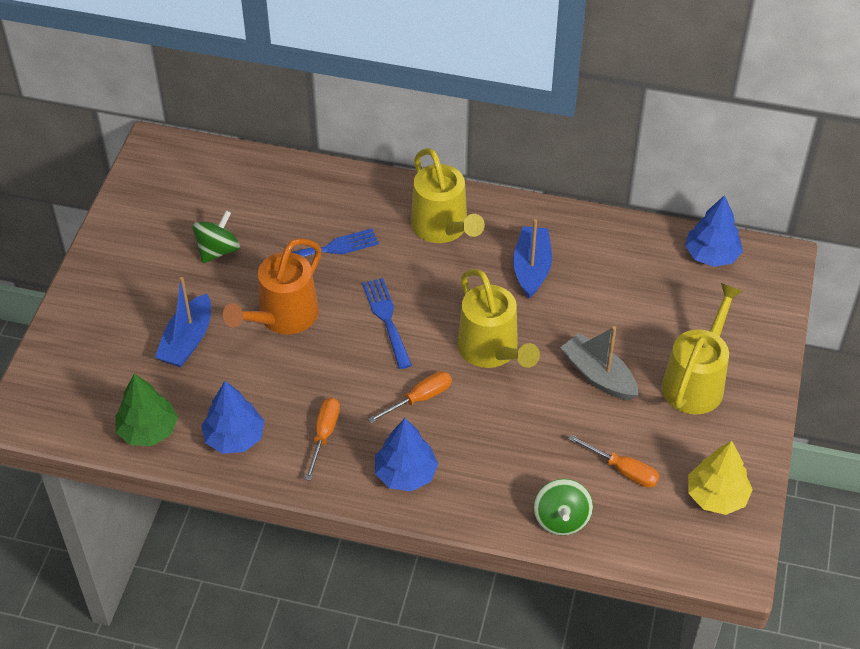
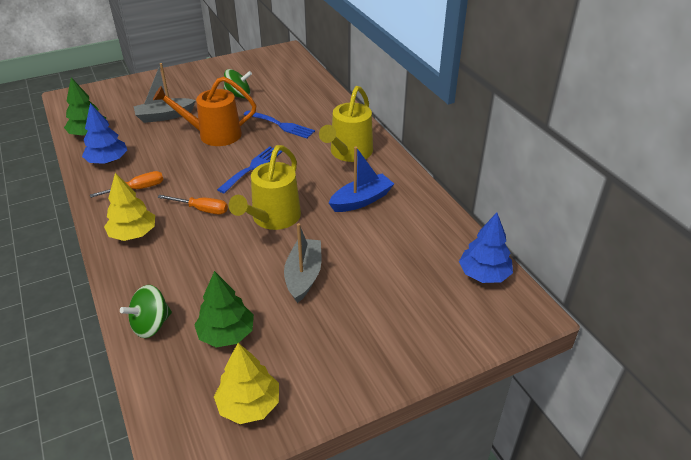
camera: 50 degrees right, 10 degrees down
blue boat [155,277,211,367] -> grey boat [134,63,196,123]
blue tree [375,418,438,491] -> yellow tree [104,173,155,241]
orange screwdriver [568,435,659,488] -> green tree [194,271,254,347]
yellow watering can [662,283,743,414] -> none

